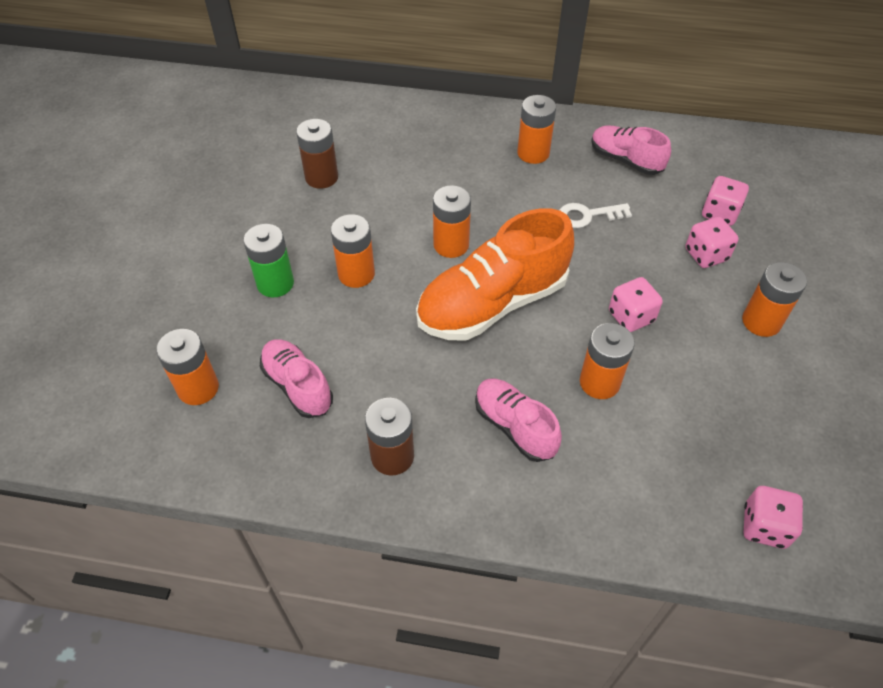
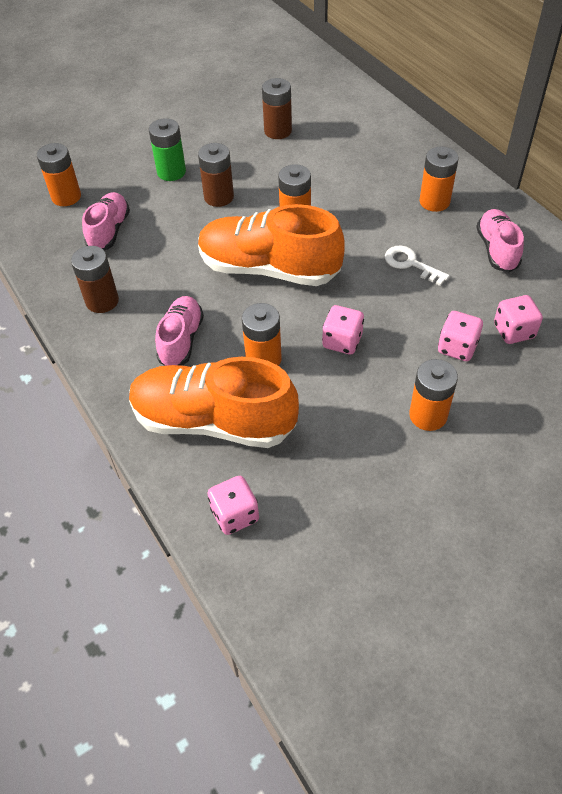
camera: 50 degrees right, 0 degrees up
orange battery [331,214,375,288] -> brown battery [198,143,234,207]
none -> orange shoe [129,357,299,448]

